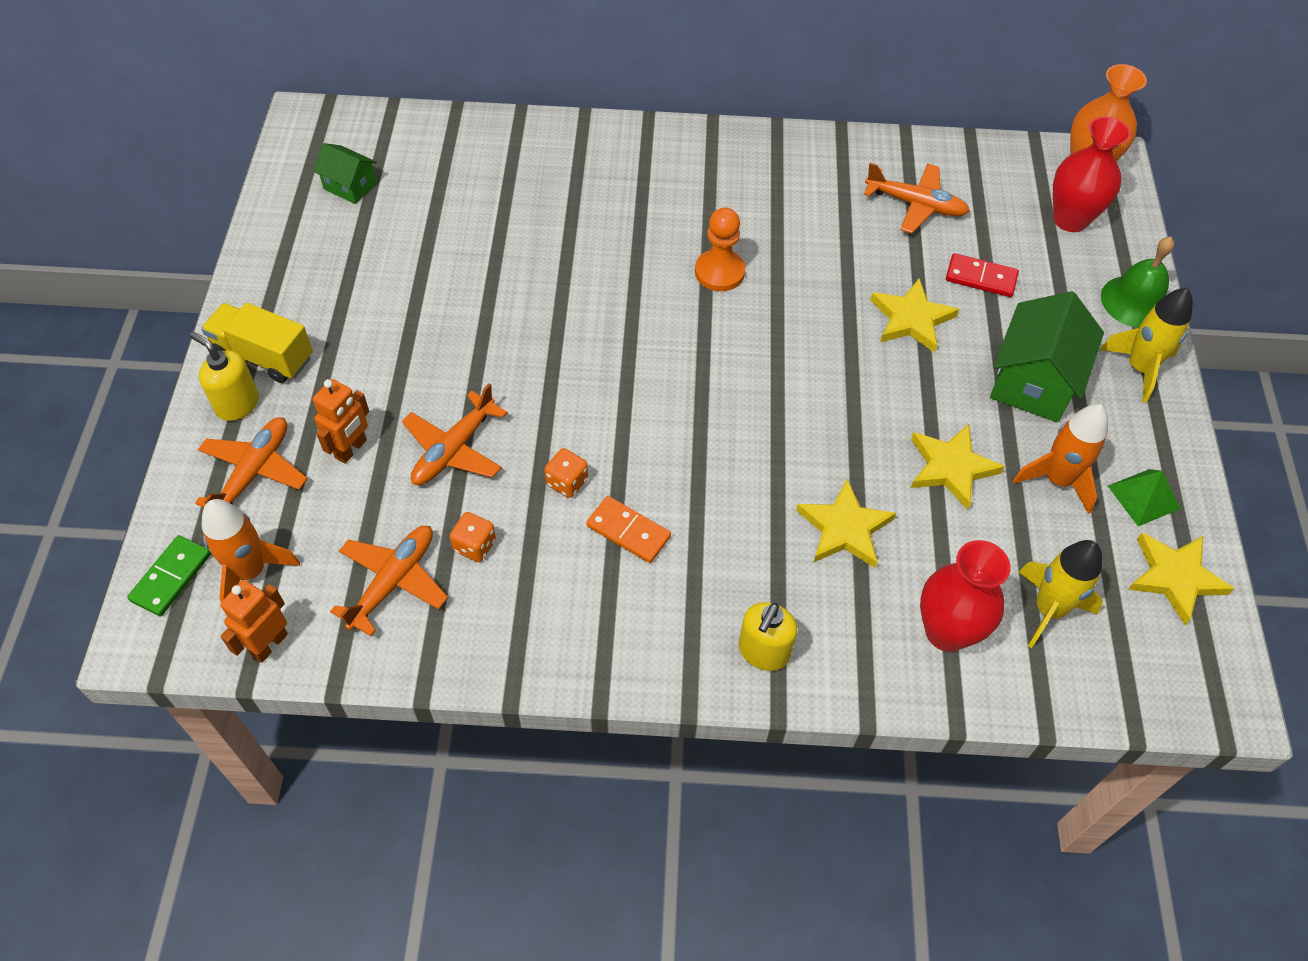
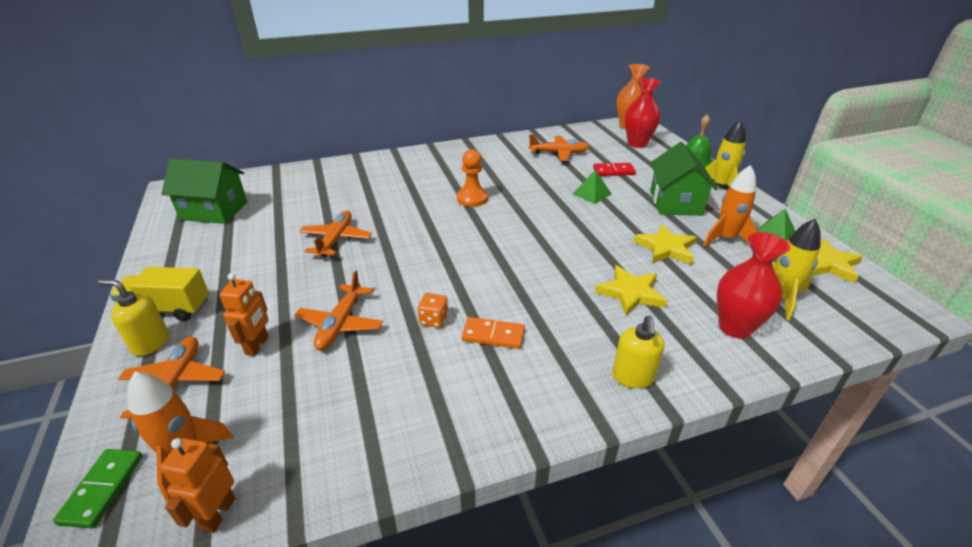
camera: 20 degrees left, 20 degrees down
green house [313,143,377,204] -> green house [161,158,247,224], size x1.80
orange plane [330,526,448,636] -> orange plane moved to [299,211,372,257]
orange dice [450,512,496,562] -> none
yellow star [870,278,959,353] -> green pyramid [573,170,612,204]

